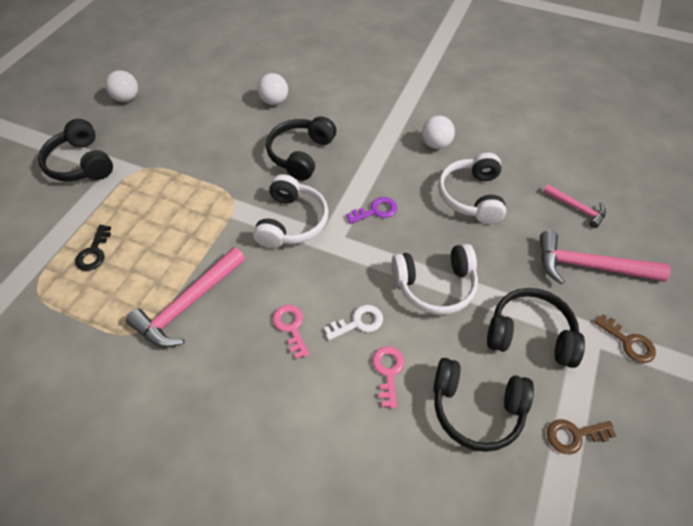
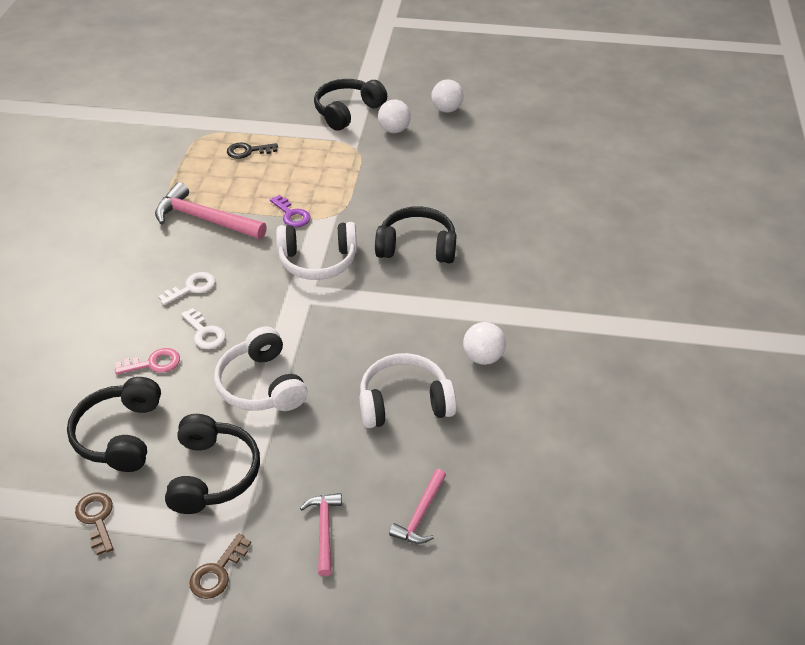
camera: 75 degrees right, 10 degrees down
white ball [258,73,288,105] -> white ball moved to [378,99,411,133]
pink key [273,305,309,359] -> white key [158,272,215,305]
purple key [346,197,397,224] -> purple key moved to [270,195,310,227]
pink hammer [540,231,671,284] -> pink hammer [300,493,342,576], size x0.57

